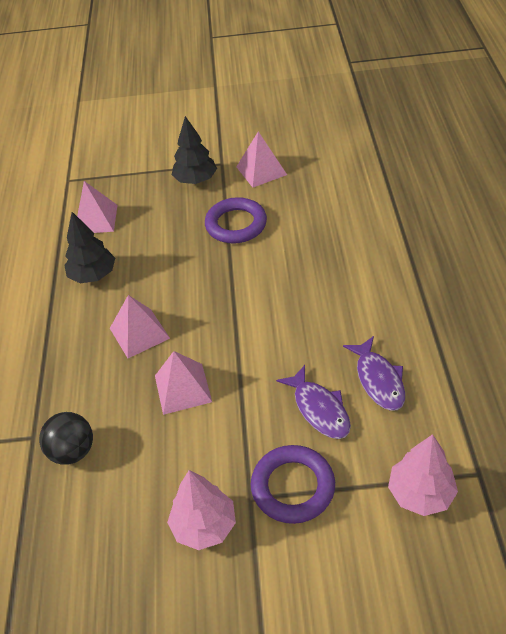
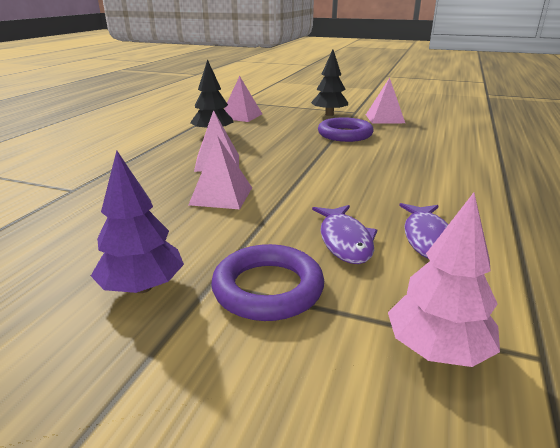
camera: 20 degrees right, 20 degrees down
black ball [39,412,93,465] -> none
pink tree [167,470,236,550] -> purple tree [91,151,184,293]

